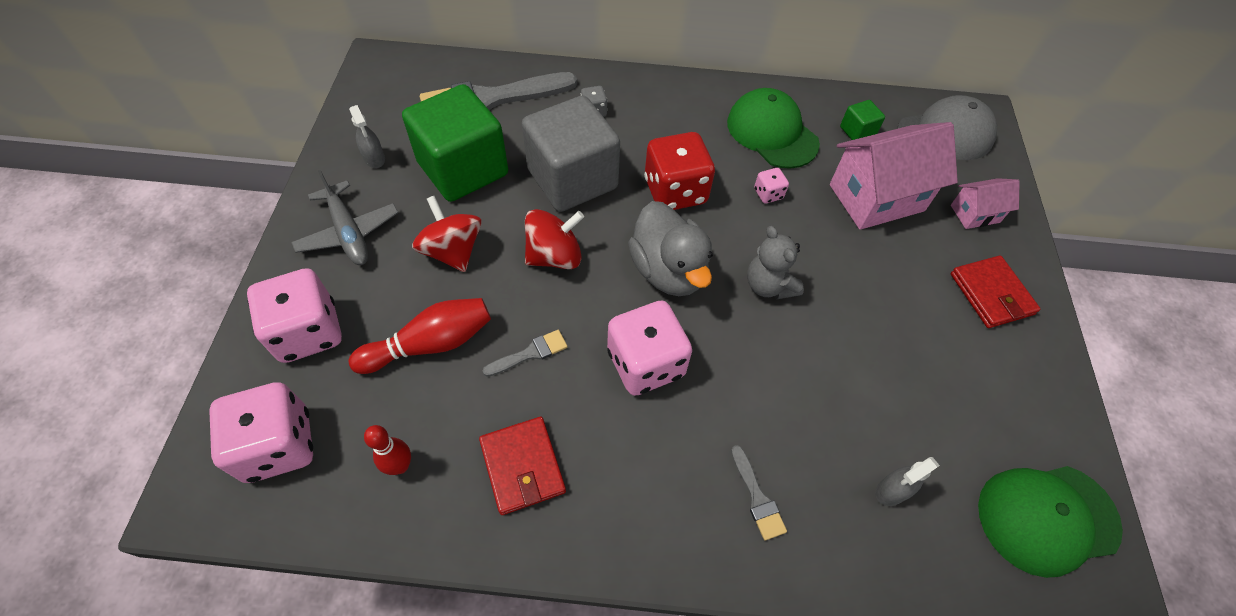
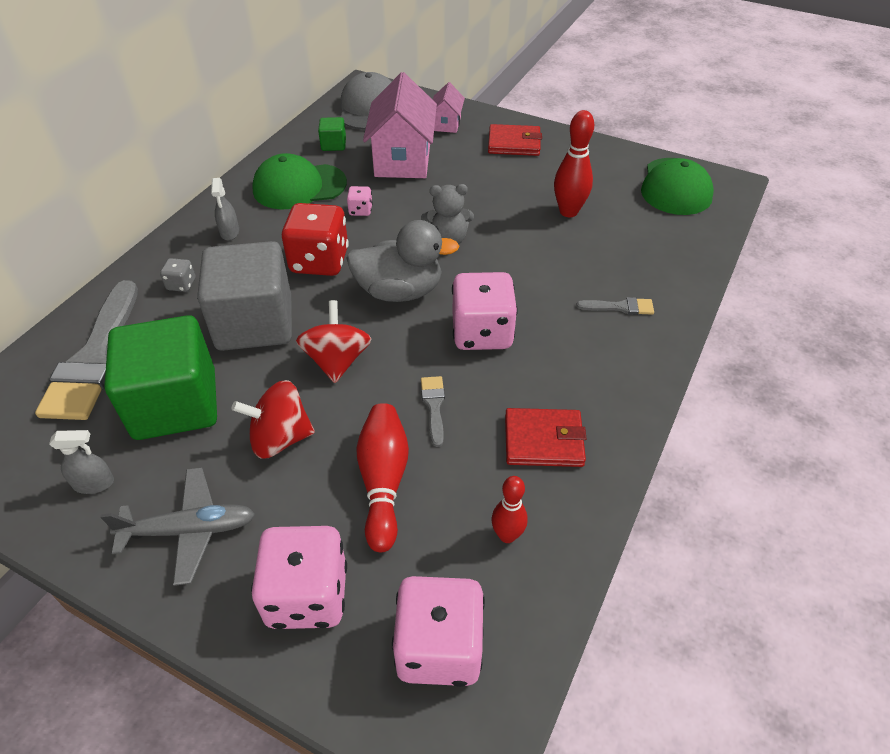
camera: 65 degrees left, 10 degrees down
grey spray bottle [875,457,940,506] -> grey spray bottle moved to [211,178,239,240]
none -> red bowling pin [554,110,594,217]

